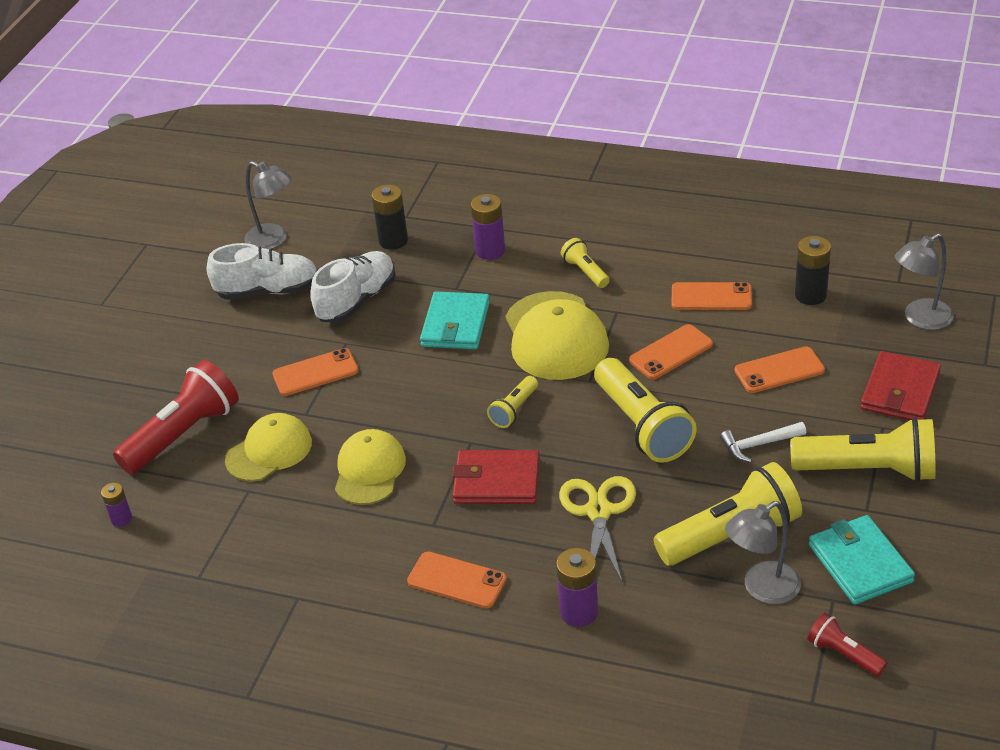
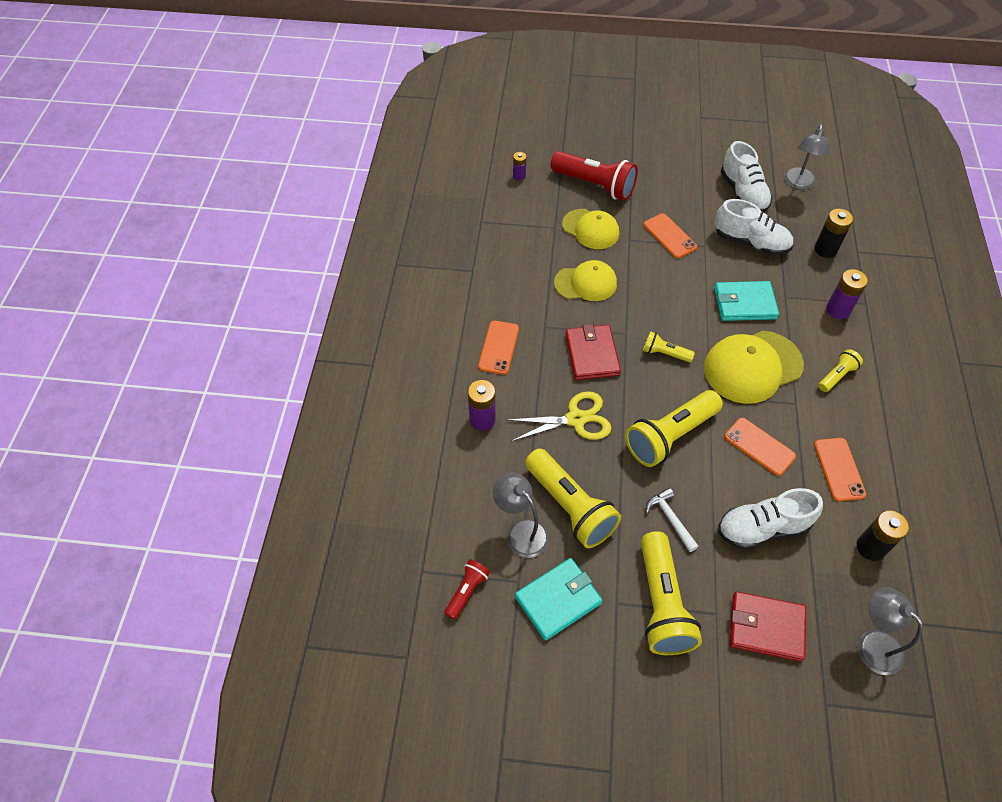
camera: 75 degrees right, 15 degrees up
orange phone [735,346,825,393] -> white shoe [718,488,823,550]

